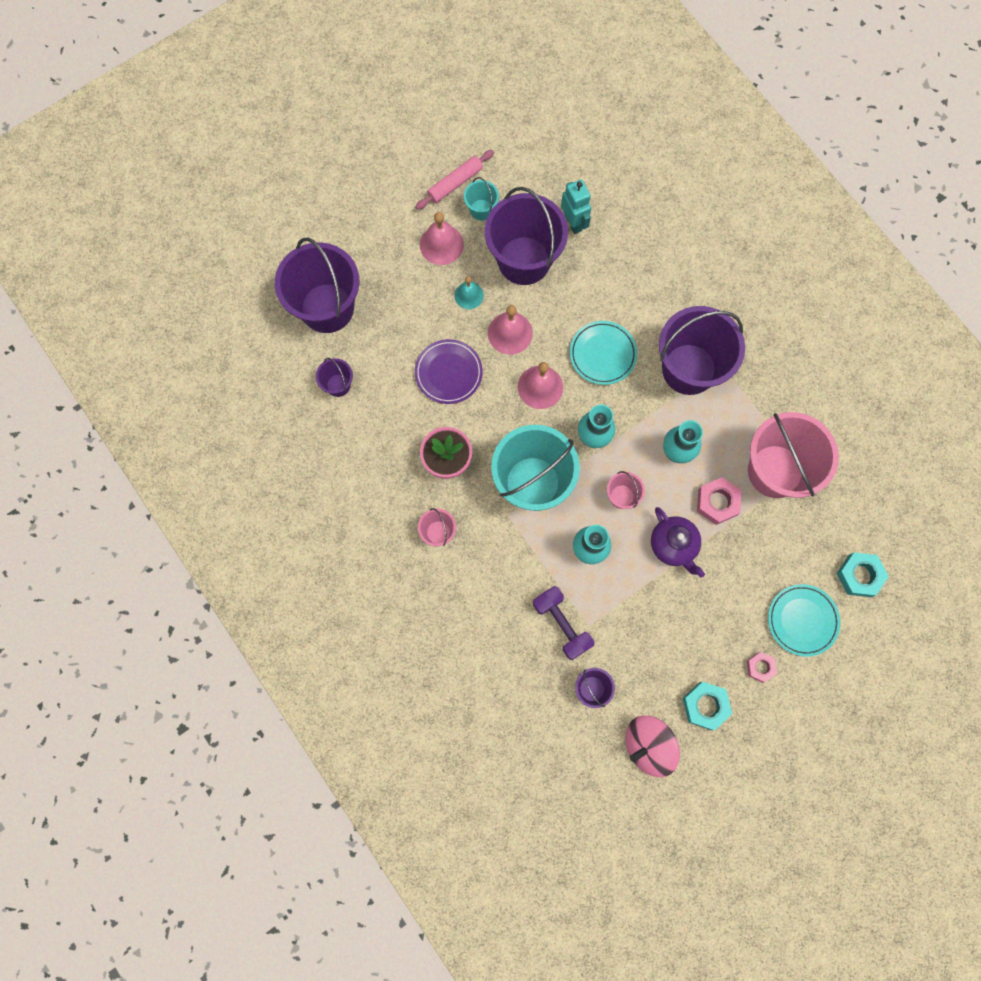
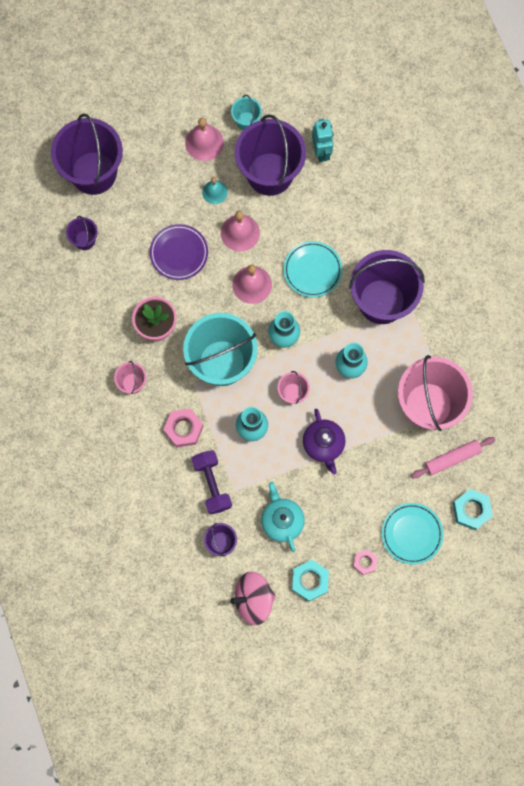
camera: 15 degrees right, 0 degrees up
pink rolling pin [416,150,494,210] -> pink rolling pin moved to [411,437,495,478]
pink nut [697,477,742,525] -> pink nut moved to [163,409,203,447]
none -> turquoise teapot [261,482,305,552]

